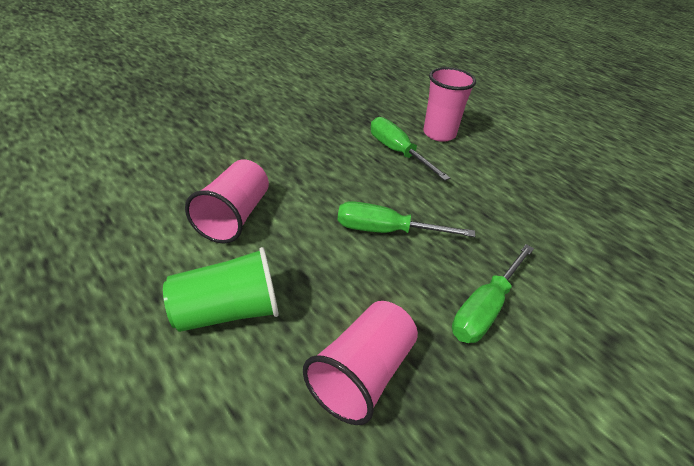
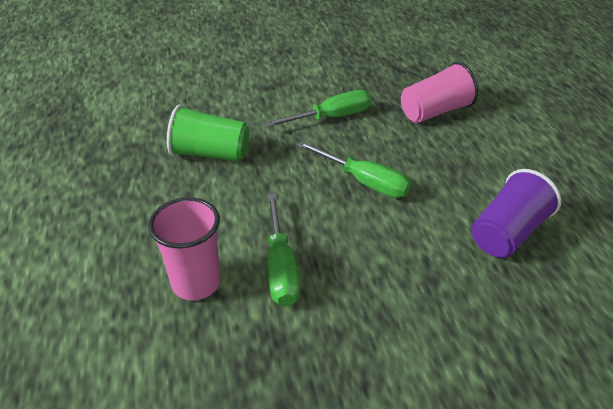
camera: 150 degrees left, 0 degrees up
green cup [163,247,279,332] -> green cup moved to [167,105,249,162]
pink cup [185,159,269,243] -> purple cup [471,169,561,258]

